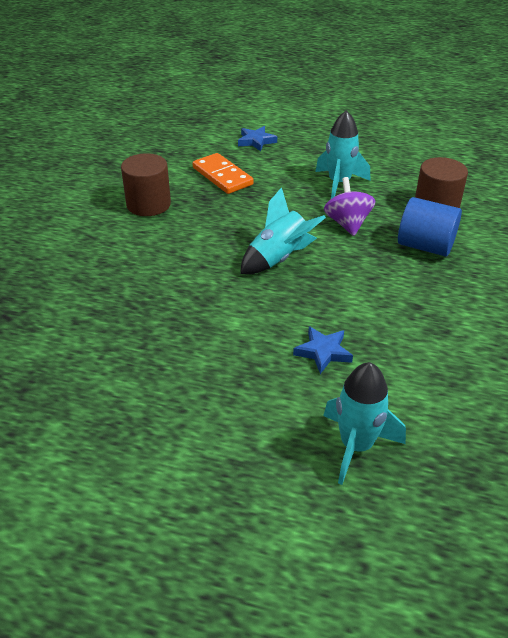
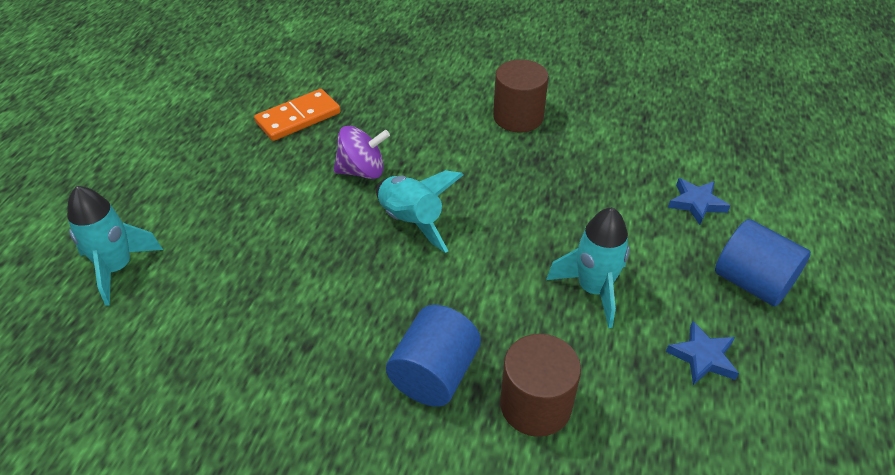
camera: 90 degrees right, 5 degrees up
orange domino [192,153,253,194] -> orange domino moved to [254,89,340,141]
blue star [293,326,353,374] -> blue star moved to [666,321,739,385]
purple spinning top [324,177,376,236] -> purple spinning top moved to [333,126,390,179]
none -> blue cylinder [715,219,811,306]

